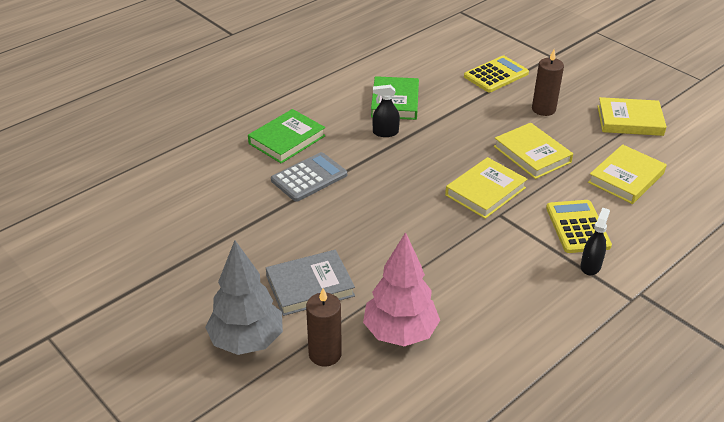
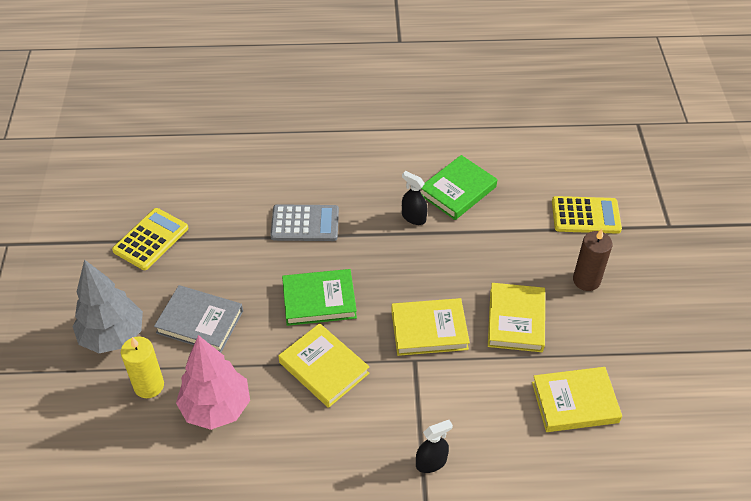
camera: 40 degrees right, 10 degrees up
green book [248,109,325,164] -> green book moved to [282,269,357,326]
brown candle [306,288,342,366] -> yellow candle [121,336,164,398]
yellow calculator [546,200,612,253] -> yellow calculator moved to [112,208,188,270]
yellow book [597,97,667,136] -> yellow book moved to [278,323,369,408]

